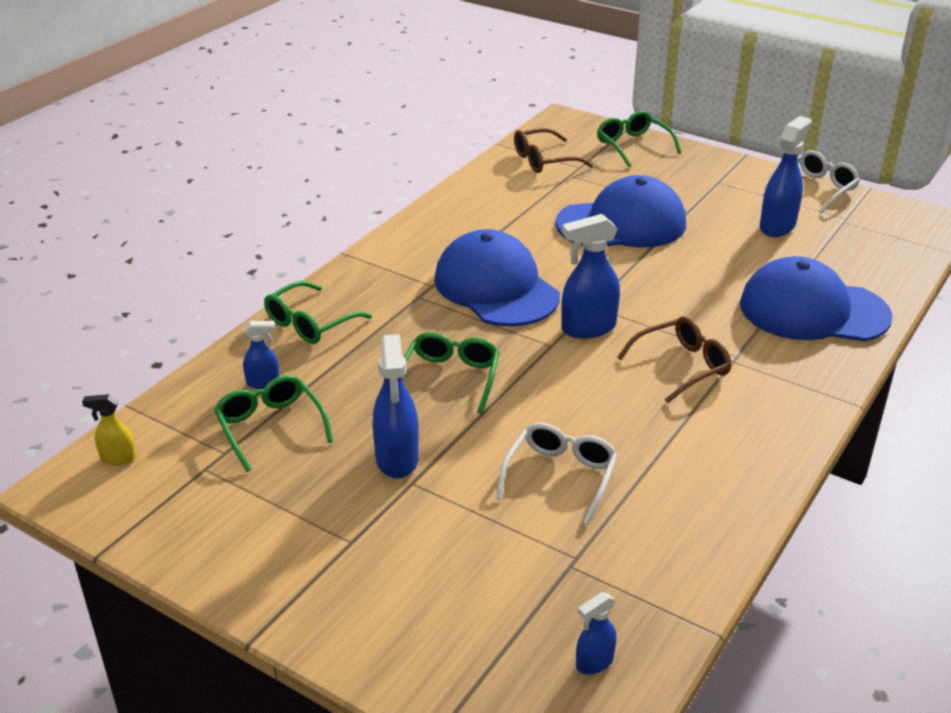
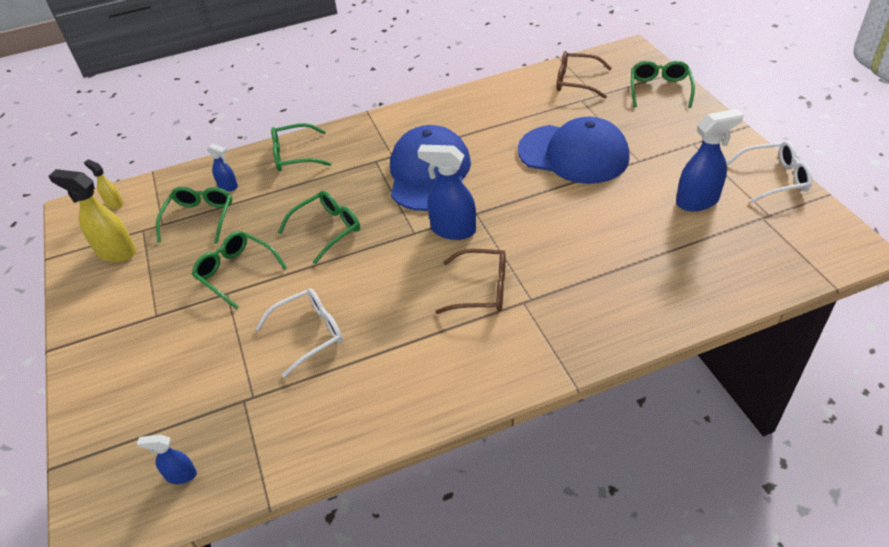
camera: 40 degrees right, 10 degrees up
blue spray bottle [373,334,419,478] -> green glasses [192,231,287,310]
blue cap [740,256,893,341] -> none
none -> yellow spray bottle [48,169,136,262]

